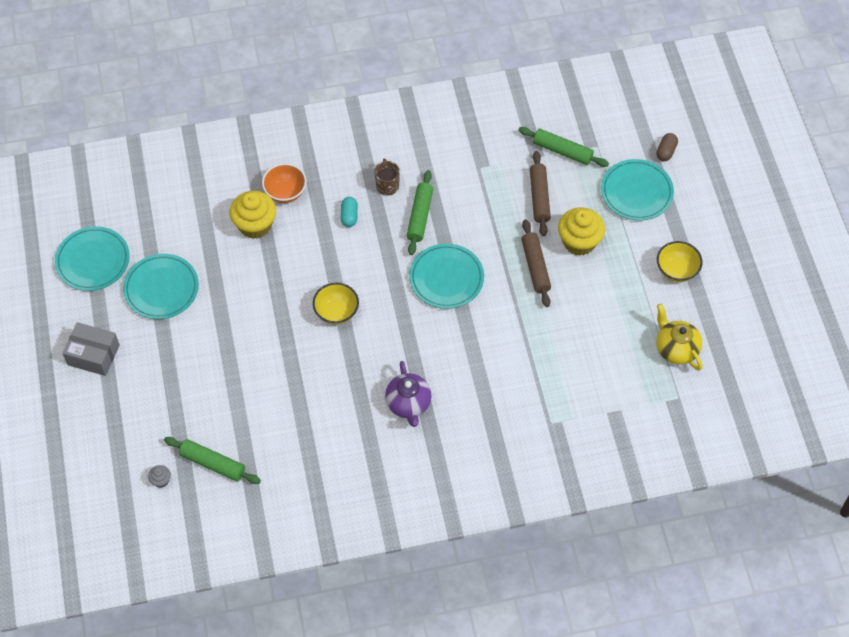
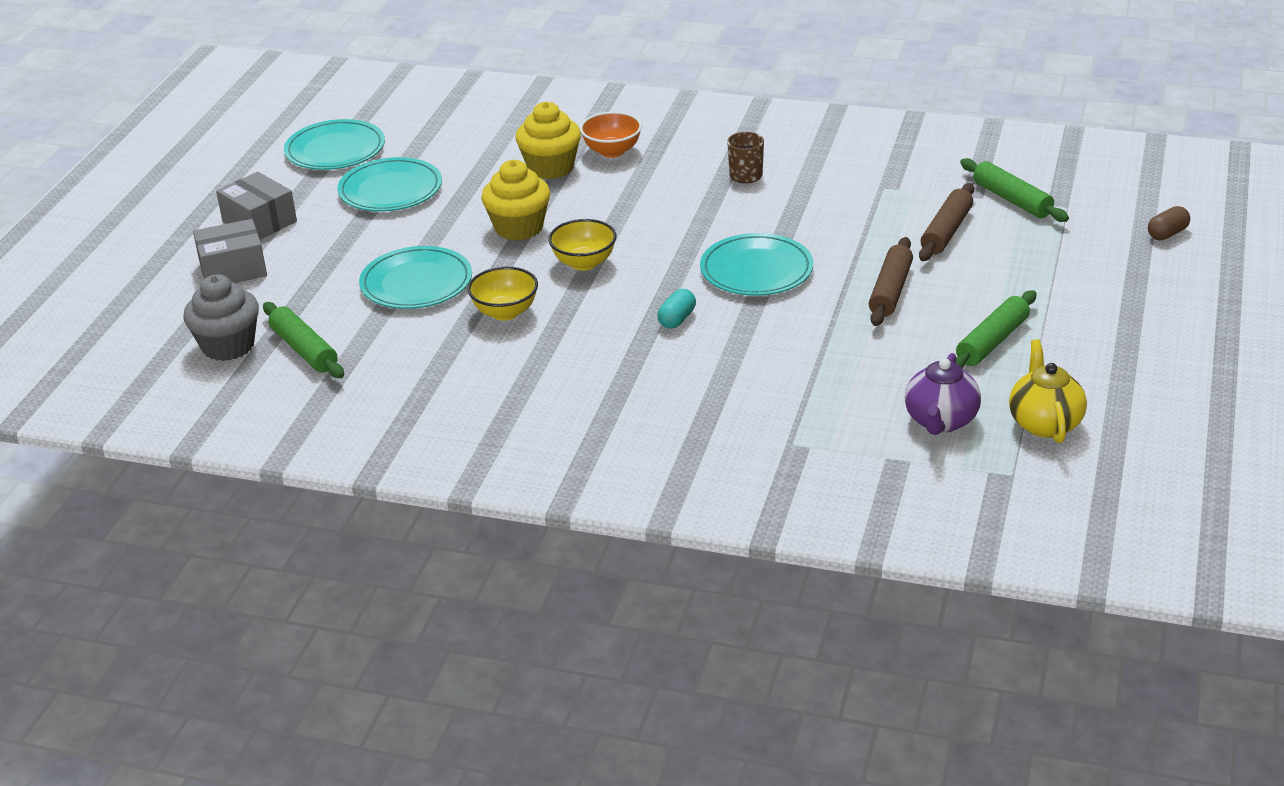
camera: 30 degrees right, 25 degrees down
grey cupcake [148,465,171,488] -> grey cupcake [183,274,259,361], size x2.25
turquoise capsule [341,197,358,227] -> turquoise capsule moved to [657,289,696,329]
purple teapot [385,361,432,427] -> purple teapot moved to [905,353,981,435]
green rolling pin [406,170,433,255] -> green rolling pin moved to [956,290,1037,368]
yellow cupcake [558,207,605,256] -> yellow cupcake moved to [481,160,550,241]
turquoise plate [601,159,674,221] -> turquoise plate moved to [359,246,472,309]
yellow bowl [657,241,703,282] -> yellow bowl moved to [467,267,538,321]
none -> grey box [193,219,267,283]

